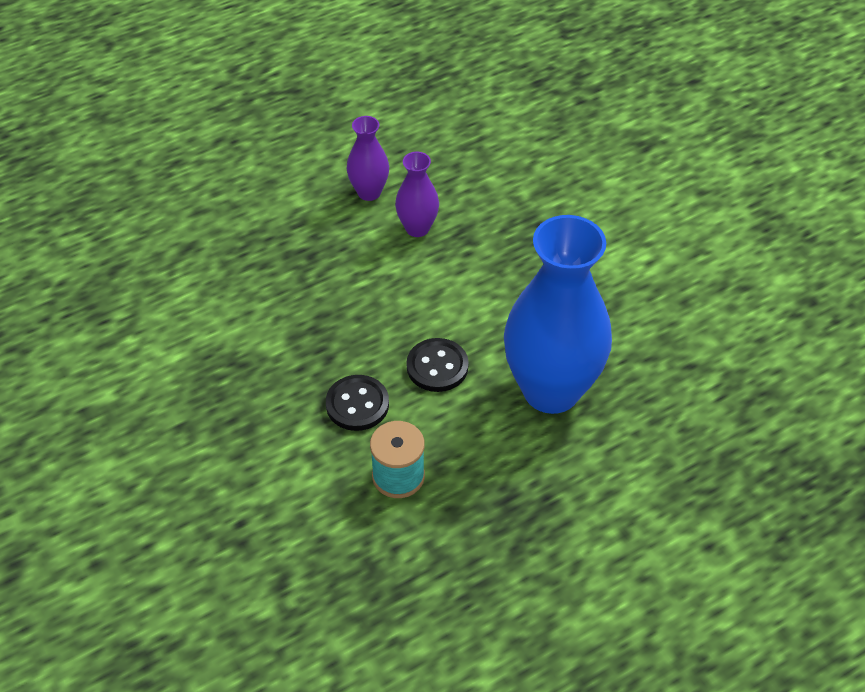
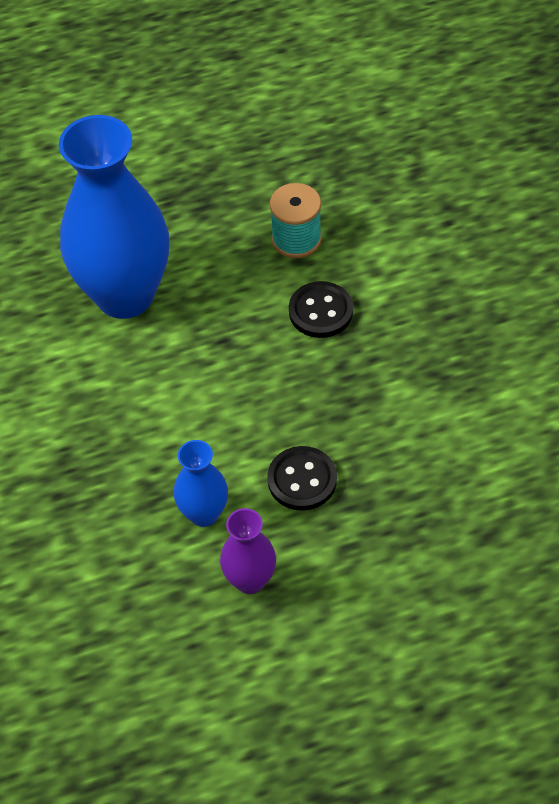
camera: 165 degrees left, 5 degrees up
purple vase [395,152,439,237] -> blue vase [174,440,228,527]
black button [407,338,469,392] -> black button moved to [267,446,337,511]

